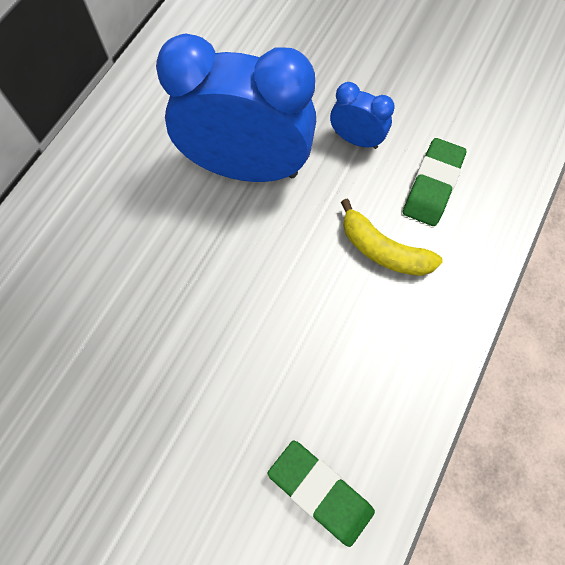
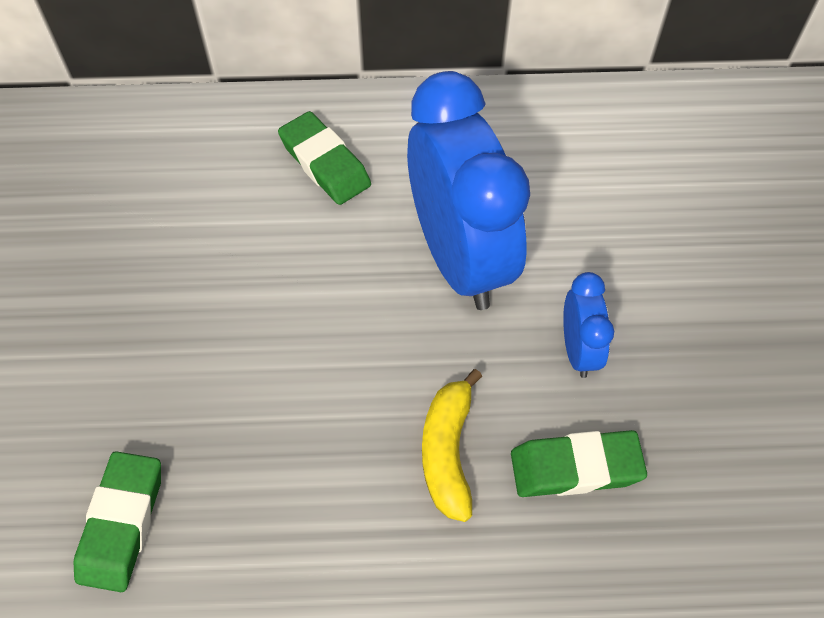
camera: 60 degrees right, 10 degrees down
none -> green eraser [278,111,371,205]

